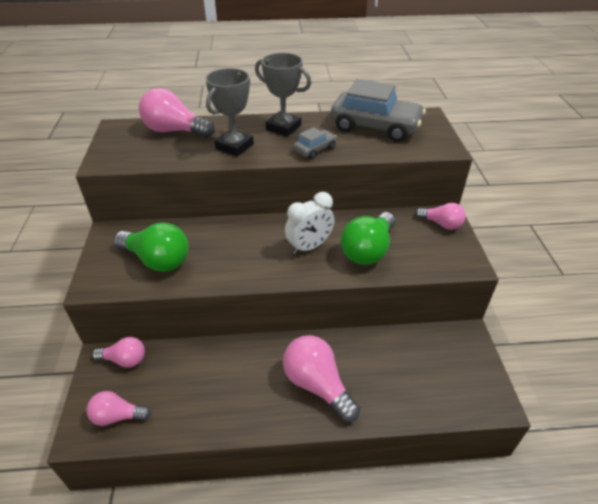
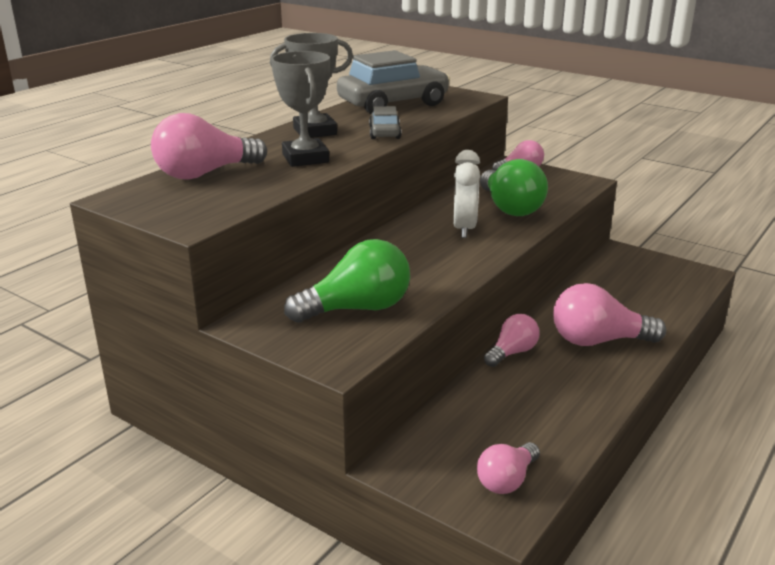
camera: 50 degrees left, 15 degrees down
pink light bulb [92,337,145,368] -> pink light bulb moved to [484,314,540,367]

